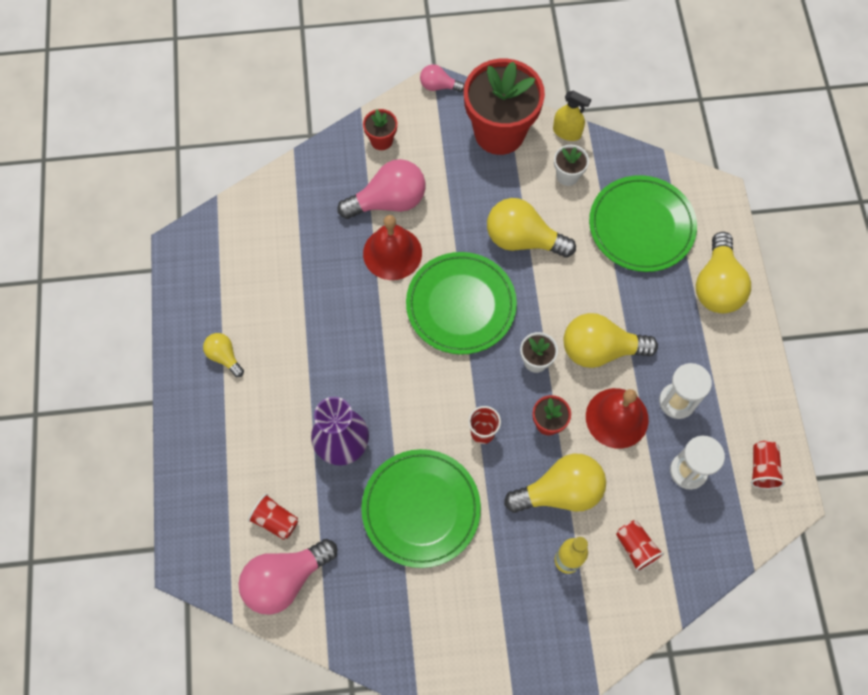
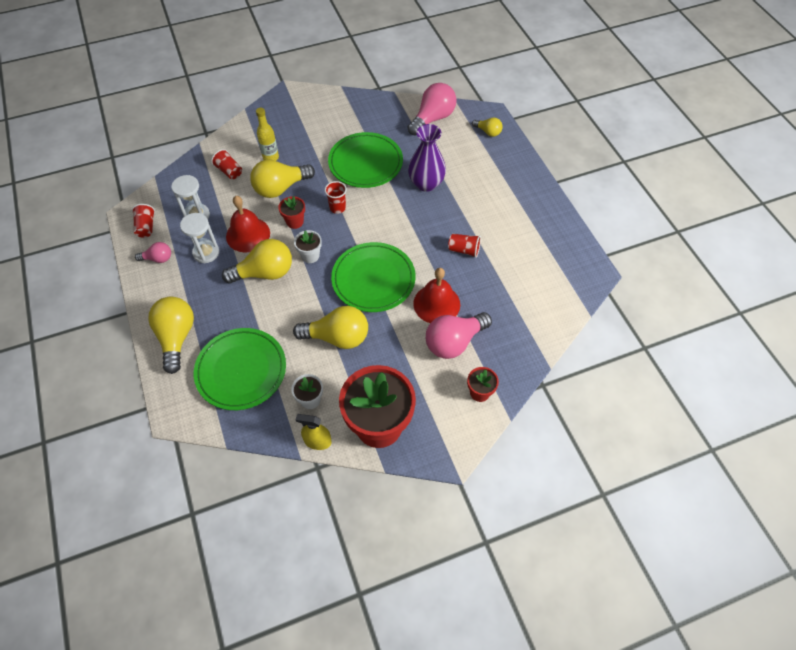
camera: 165 degrees right, 10 degrees down
yellow light bulb [203,333,244,377] -> yellow light bulb moved to [472,117,503,137]
red cup [248,493,298,540] -> red cup moved to [448,234,481,258]
pink light bulb [420,64,464,92] -> pink light bulb moved to [135,242,171,263]

